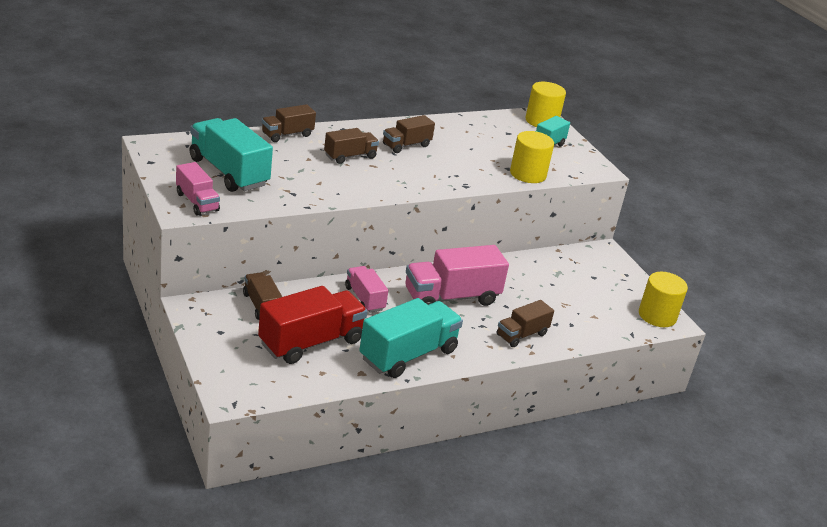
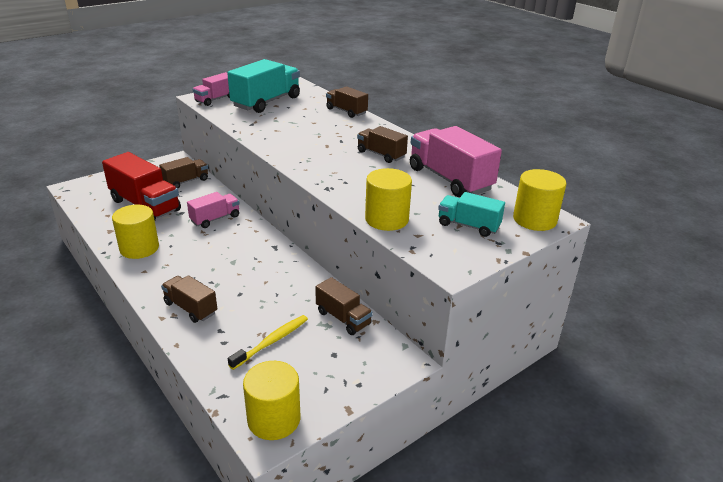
camera: 80 degrees right, 0 degrees up
brown truck [324,128,379,164] -> brown truck moved to [315,277,373,335]
turquoise truck [359,298,463,378] -> yellow cylinder [112,205,159,259]
pink truck [405,245,509,306] -> pink truck moved to [410,126,502,197]
none -> yellow toothbrush [228,315,308,370]

